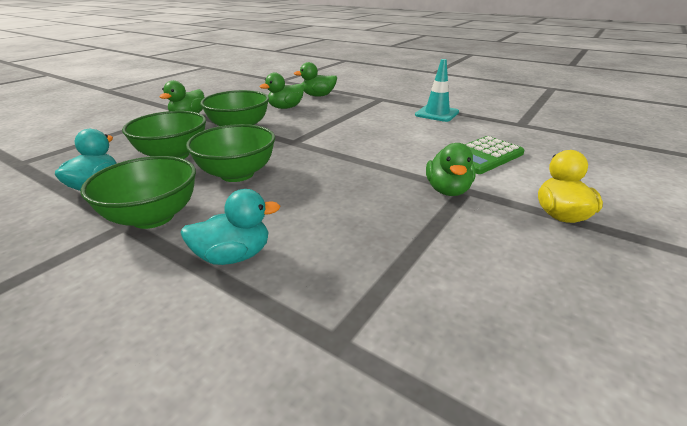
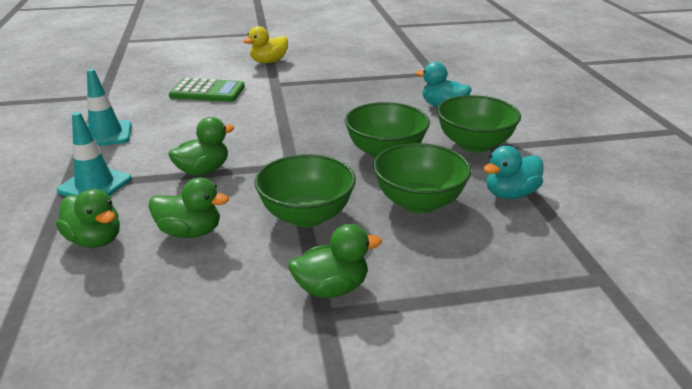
camera: 135 degrees left, 0 degrees up
green duck [426,143,476,196] -> green duck moved to [168,117,234,176]
none -> turquoise traffic cone [57,112,132,196]

